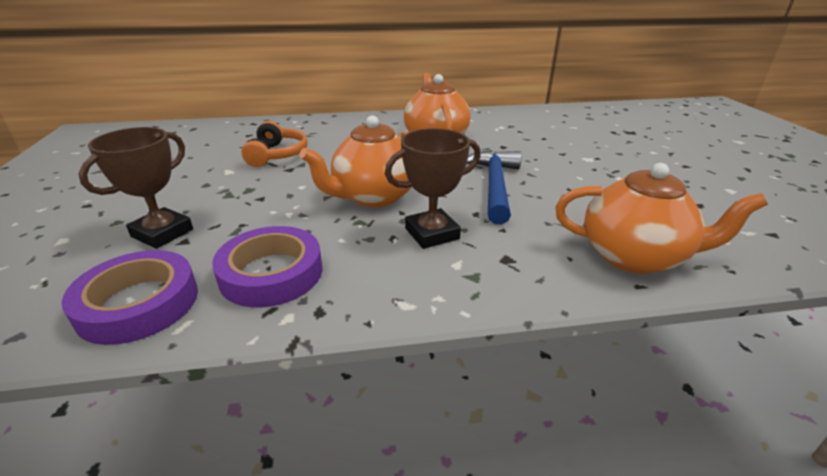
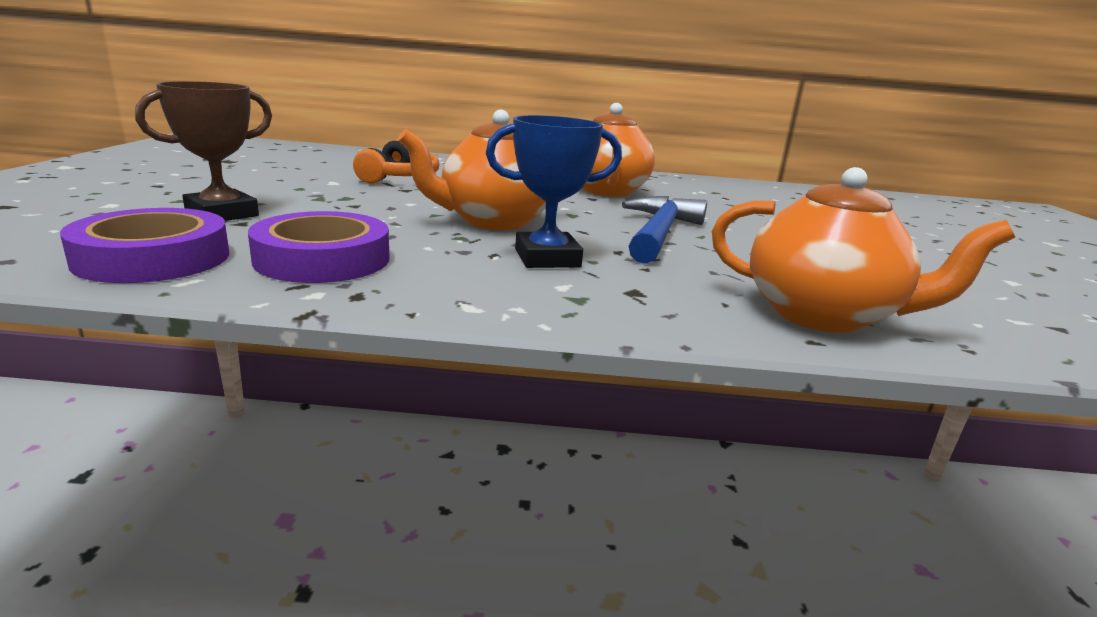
camera: 10 degrees right, 10 degrees down
brown trophy [385,128,481,249] -> blue trophy [486,115,622,268]

